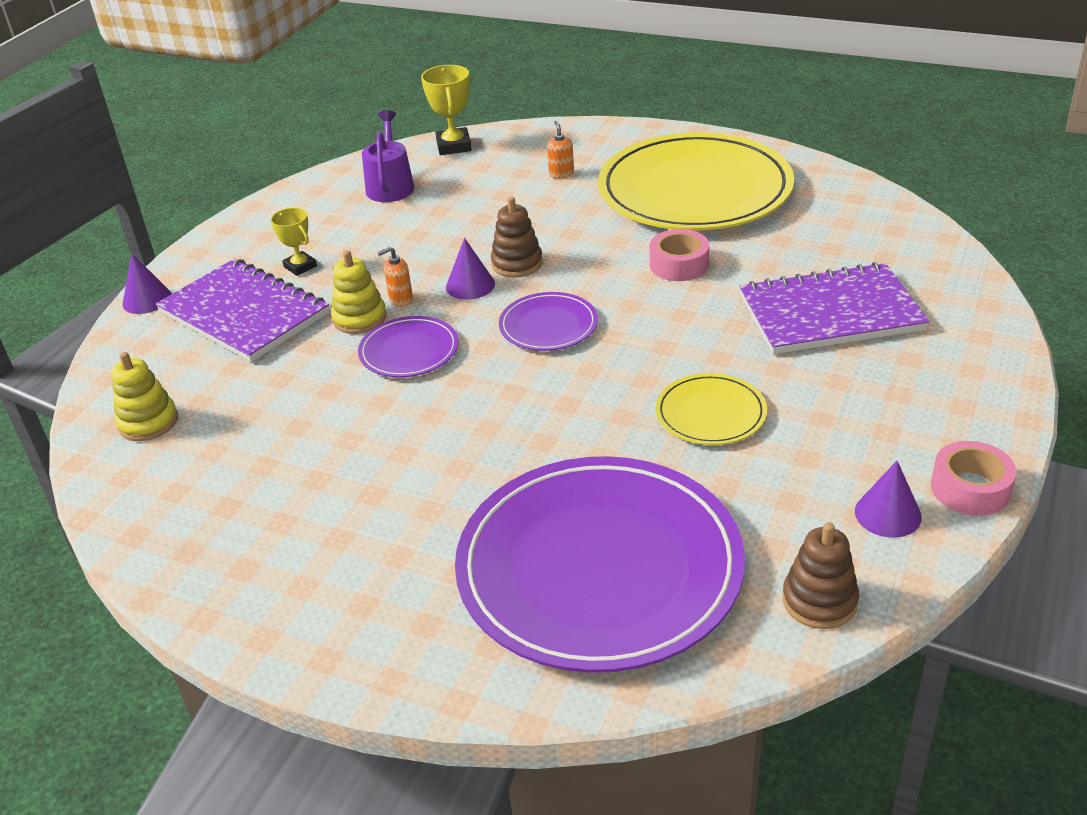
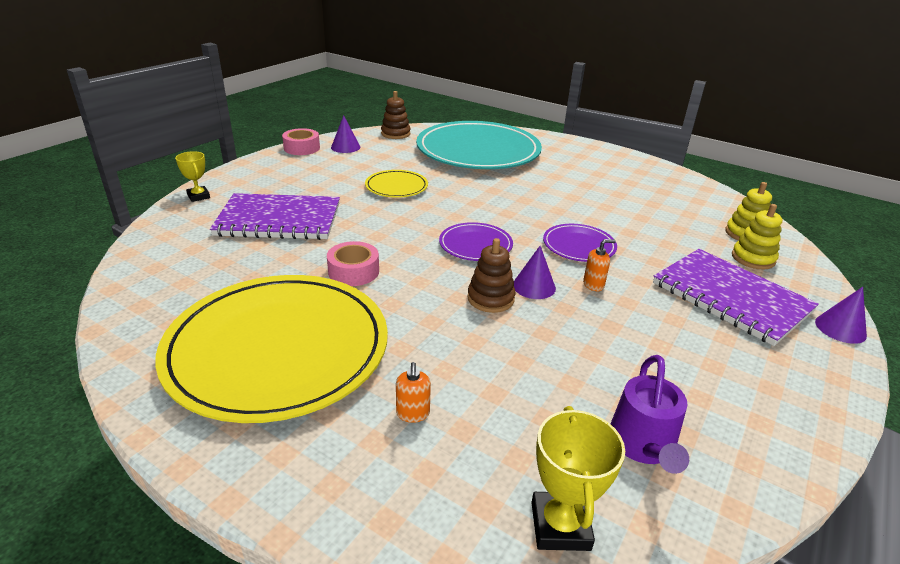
camera: 175 degrees left, 5 degrees down
yellow trophy [271,208,317,276] -> yellow trophy moved to [175,151,210,202]
yellow stacking toy [331,250,386,334] -> yellow stacking toy moved to [732,204,782,270]
purple plate [455,456,745,673] -> turquoise plate [416,121,542,169]

